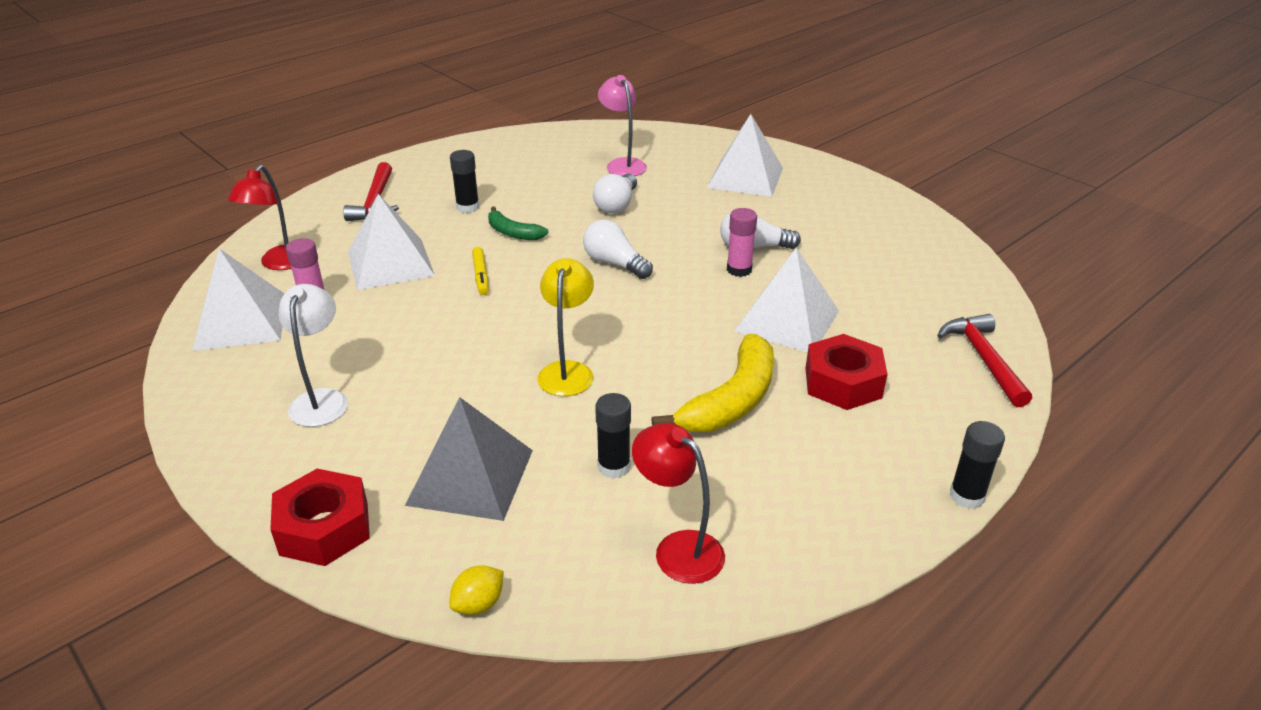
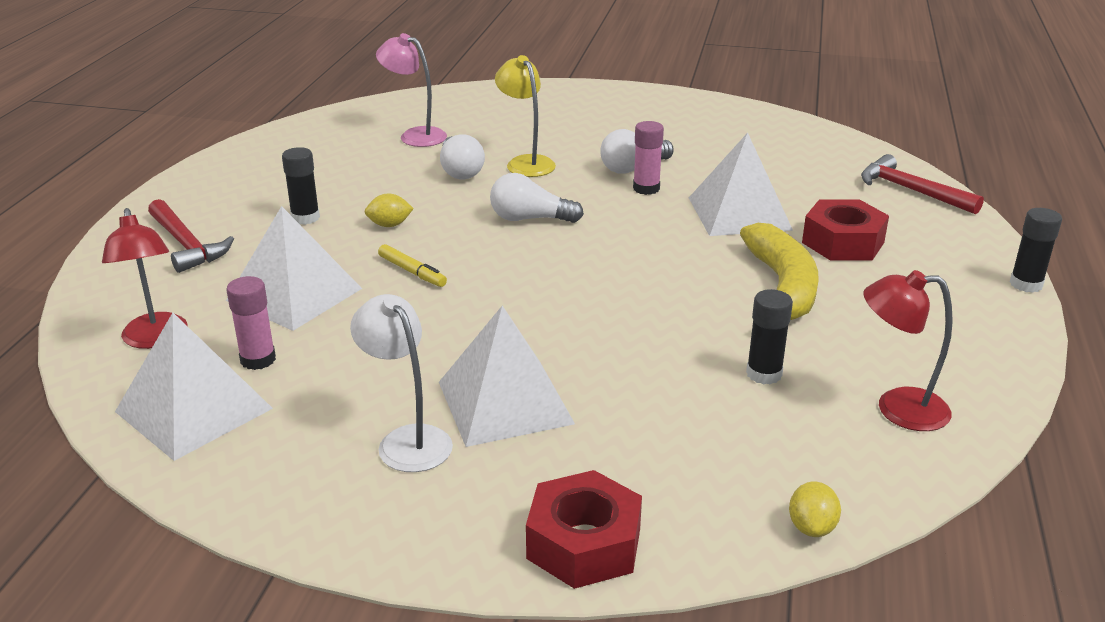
camera: 35 degrees left, 5 degrees down
grey pyramid [405,397,533,521] -> none
green banana [488,206,549,240] -> yellow lemon [365,194,414,227]
yellow lamp [537,258,594,396] -> yellow lamp moved to [495,55,556,177]
white pyramid [707,114,783,197] -> white pyramid moved to [439,305,575,447]

